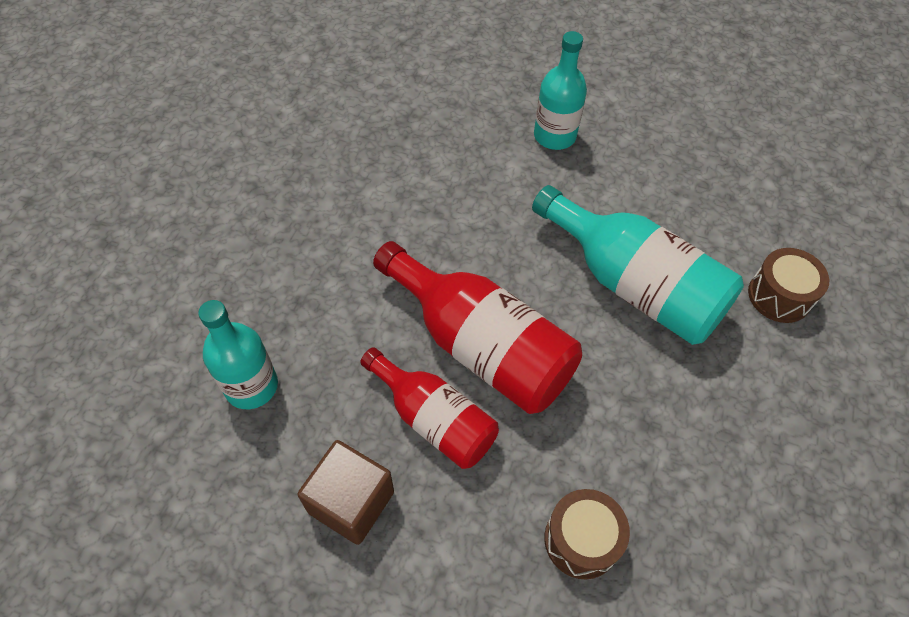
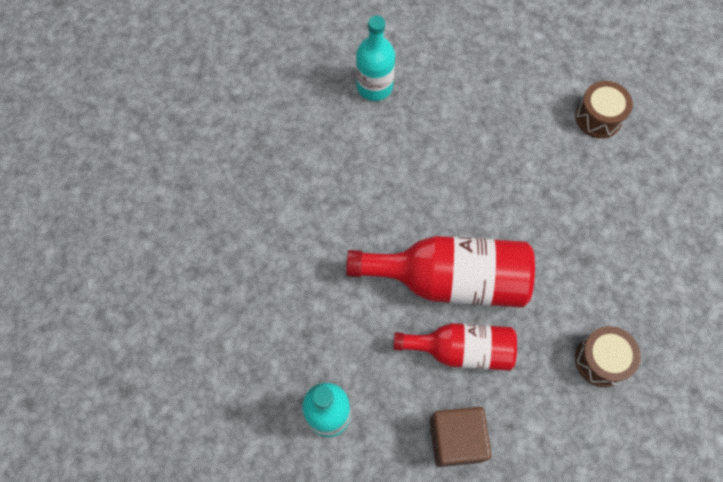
camera: 35 degrees left, 10 degrees up
turquoise bottle [532,185,744,345] -> none

